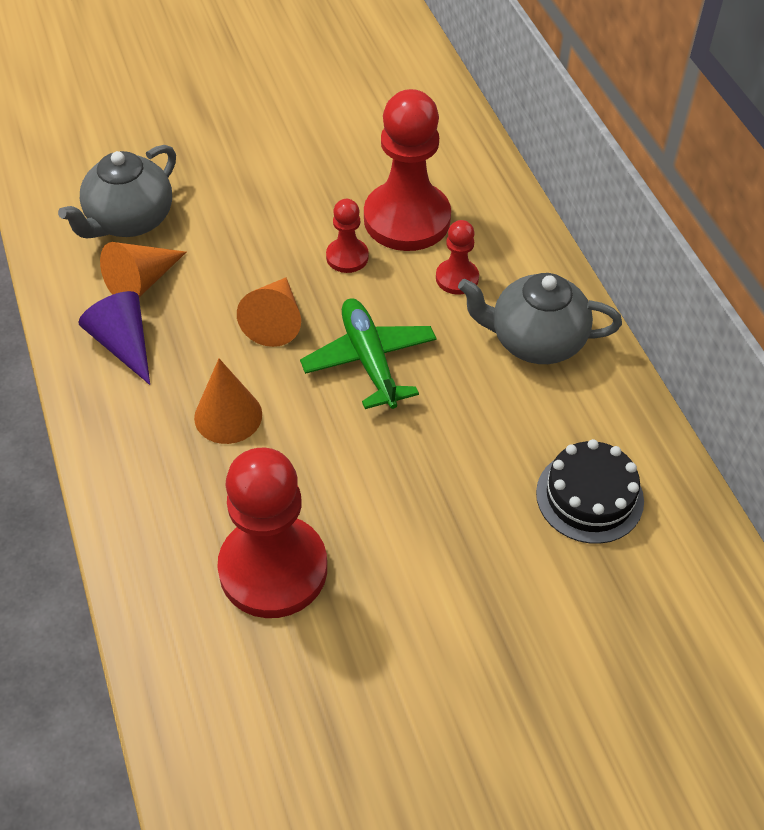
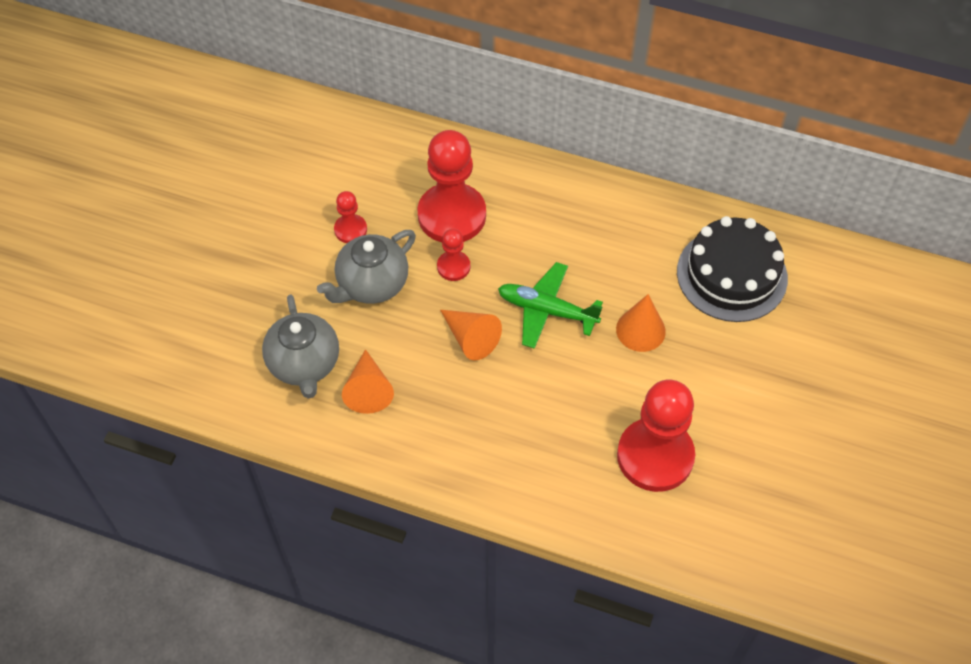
camera: 50 degrees left, 5 degrees up
purple cone [79,291,150,385] -> none
orange cone [194,359,262,444] -> orange cone moved to [616,294,666,352]
red pawn [436,220,479,295] -> red pawn moved to [334,191,367,243]
grey teapot [458,273,622,364] -> grey teapot moved to [317,230,416,304]
black cake [536,439,644,544] -> black cake [677,216,788,322], size x1.51

